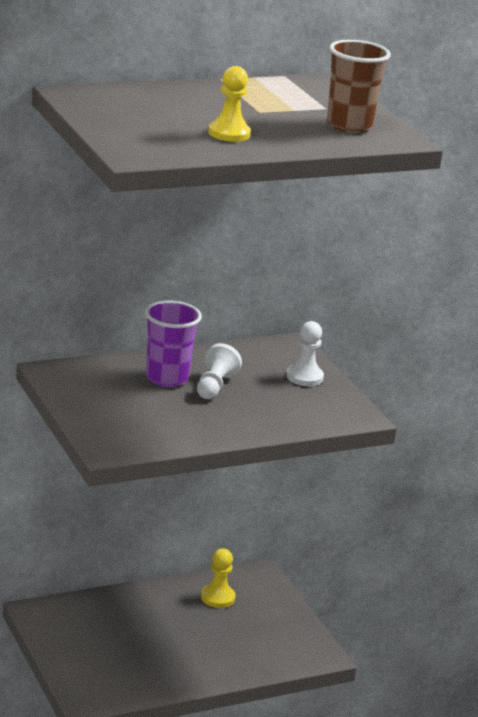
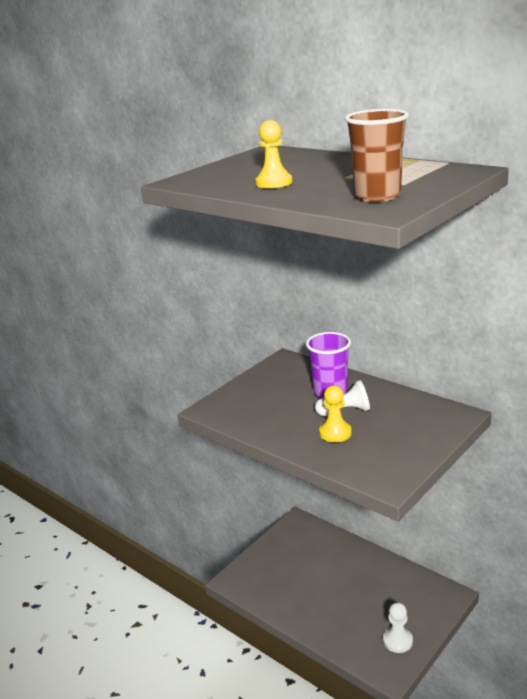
camera: 70 degrees right, 0 degrees up
yellow pawn [201,548,236,608] -> yellow pawn moved to [319,385,352,442]
white pawn [287,321,324,386] -> white pawn moved to [383,602,413,653]

